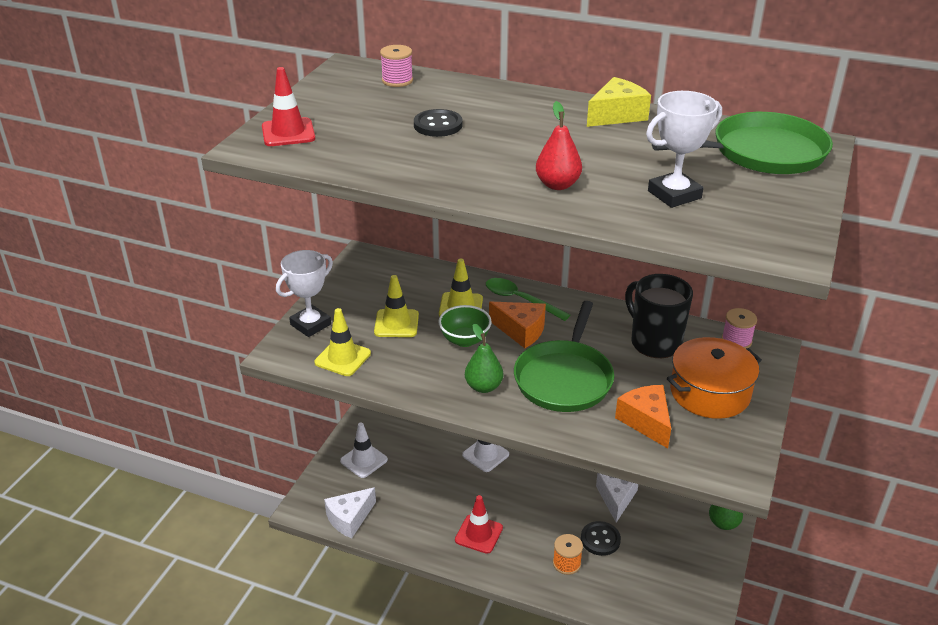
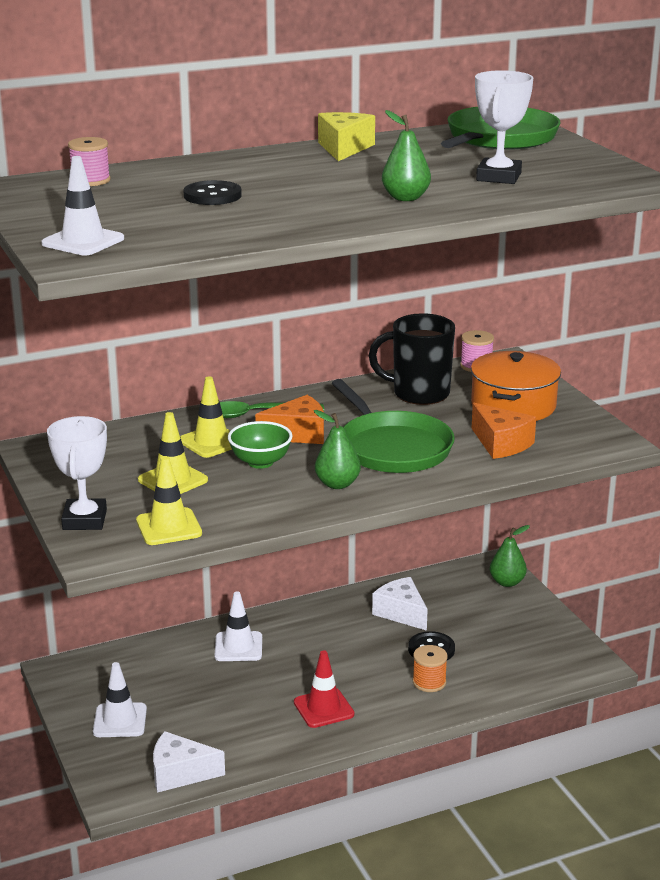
camera: 45 degrees left, 10 degrees down
red traffic cone [262,67,315,146] -> white traffic cone [41,156,124,255]
white cheese [324,487,376,538] -> white cheese turned 90 degrees clockwise [153,731,225,793]
red pear [536,101,582,190] -> green pear [382,110,431,201]
orange cheese [615,385,671,448] -> orange cheese turned 150 degrees counterclockwise [472,403,536,459]

